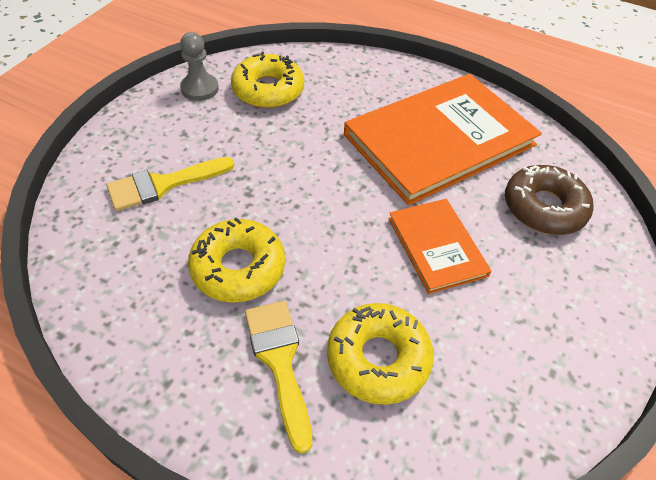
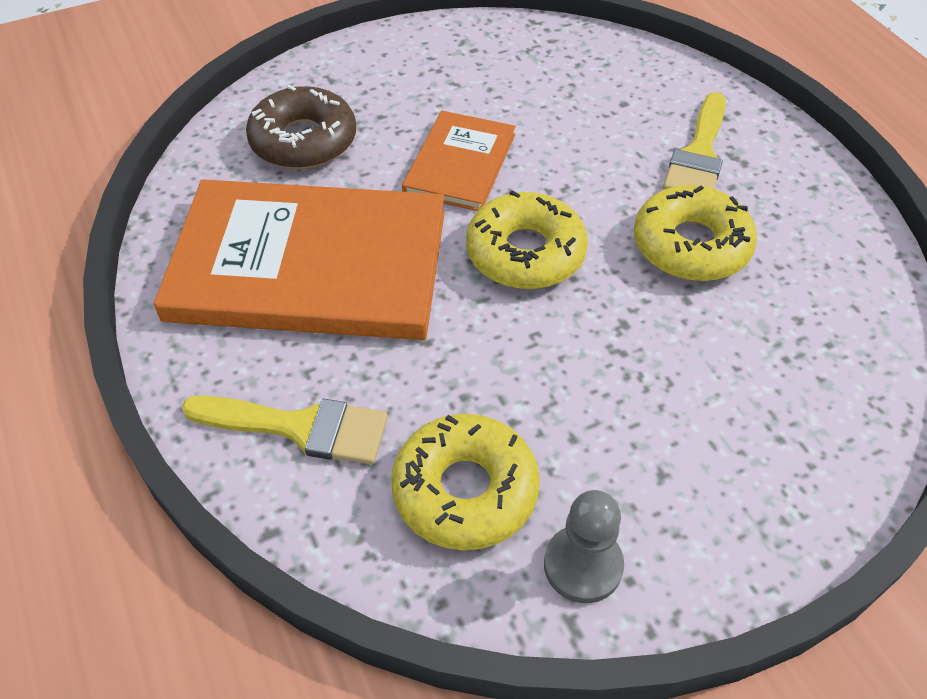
camera: 140 degrees left, 0 degrees up
yellow brush [107,157,235,211] -> yellow brush moved to [182,395,388,465]
yellow donut [327,303,434,405] -> yellow donut moved to [466,190,588,289]

